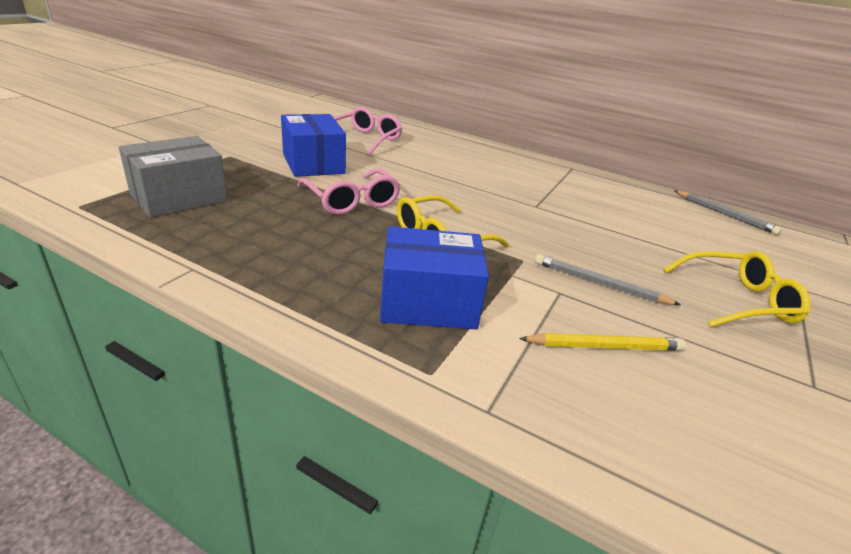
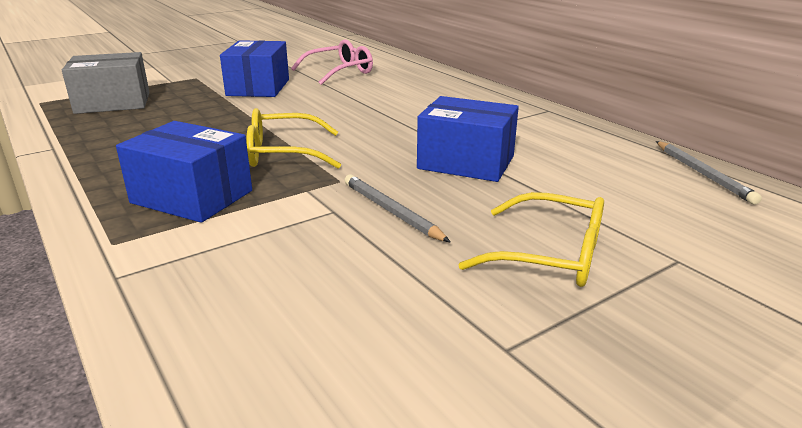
camera: 30 degrees right, 5 degrees down
pink glasses [297,169,401,215] -> none
yellow pencil [519,333,686,351] -> none
none -> blue box [417,96,519,182]

